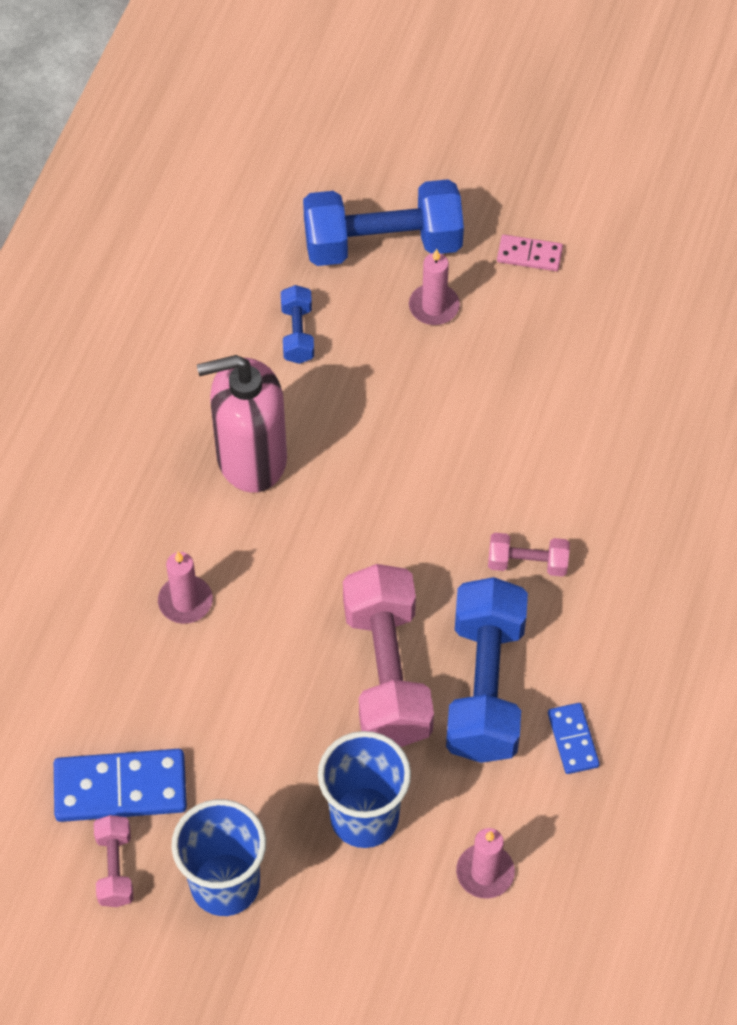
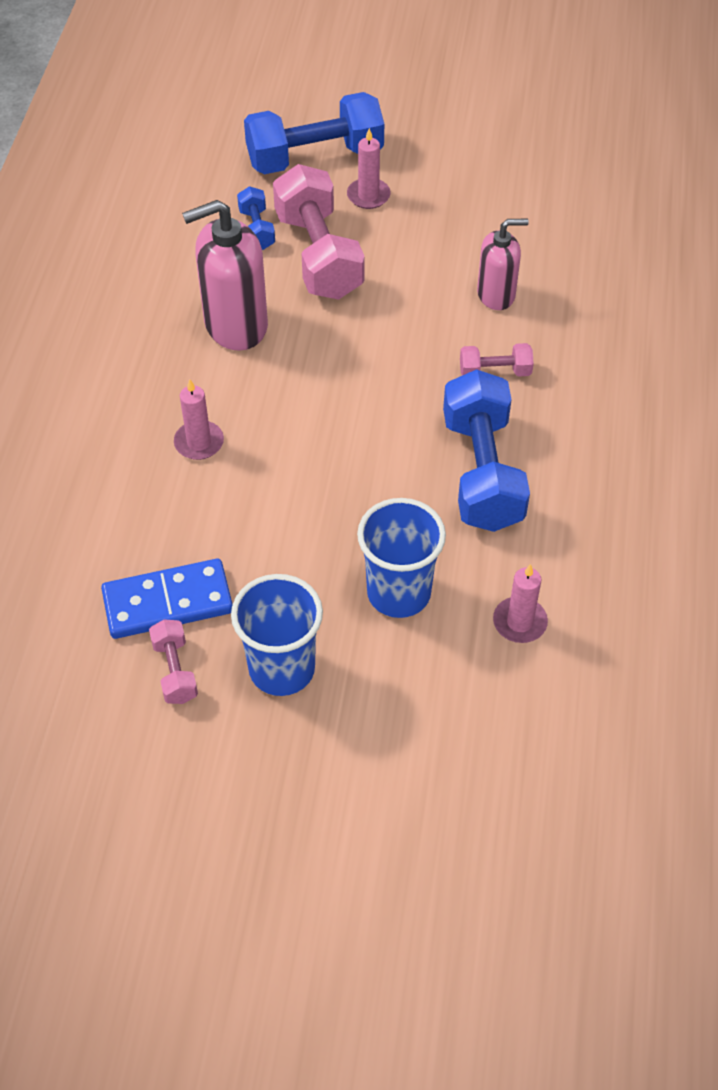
camera: 10 degrees left, 5 degrees down
pink dumbbell [343,564,434,747] -> pink dumbbell moved to [273,164,365,300]
pink domino [497,235,563,271] -> none
blue domino [548,703,600,774] -> none
none -> pink soap dispenser [477,219,529,310]

